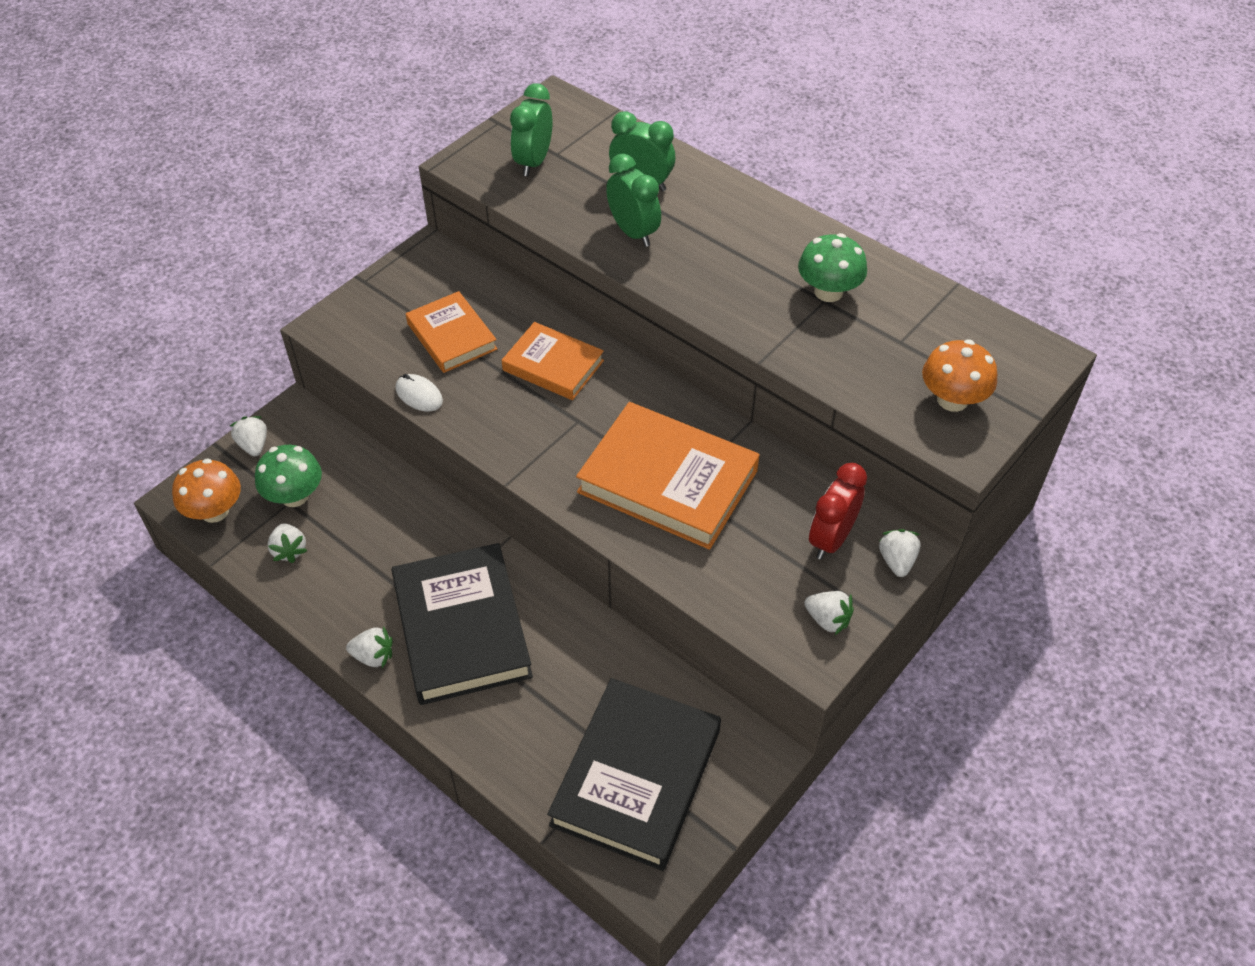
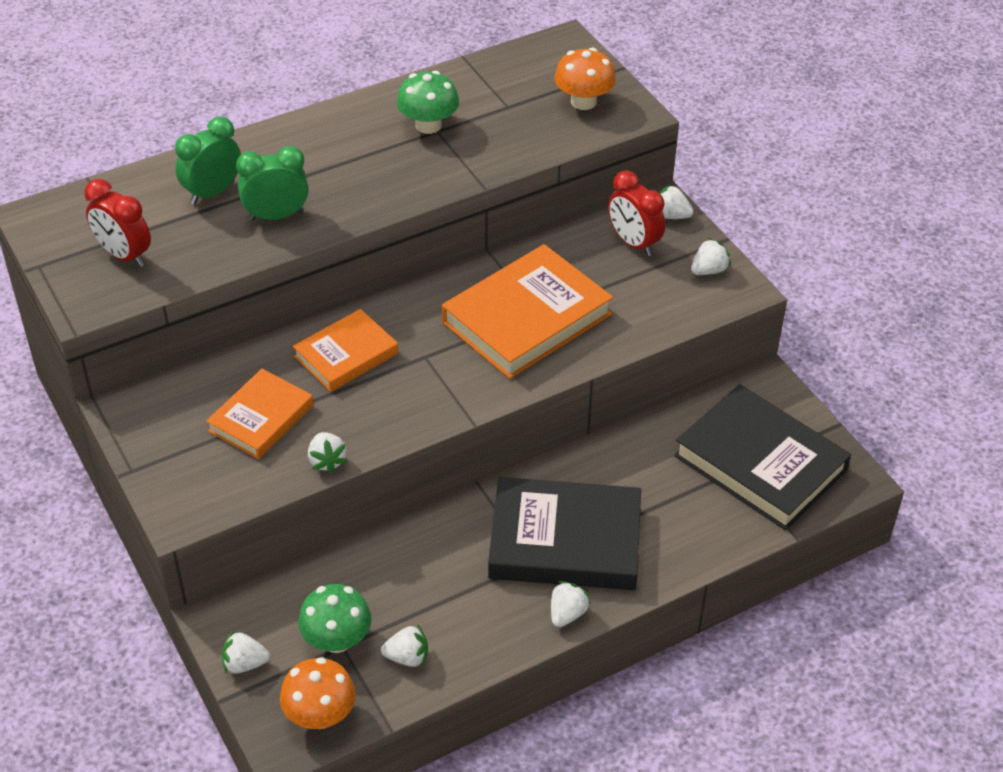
camera: 70 degrees left, 5 degrees down
white mouse [396,374,443,411] -> white strawberry [308,432,347,474]
orange book [406,291,497,373] -> orange book turned 45 degrees counterclockwise [206,369,313,459]
green clock [510,83,553,176] -> red clock [84,179,151,267]

